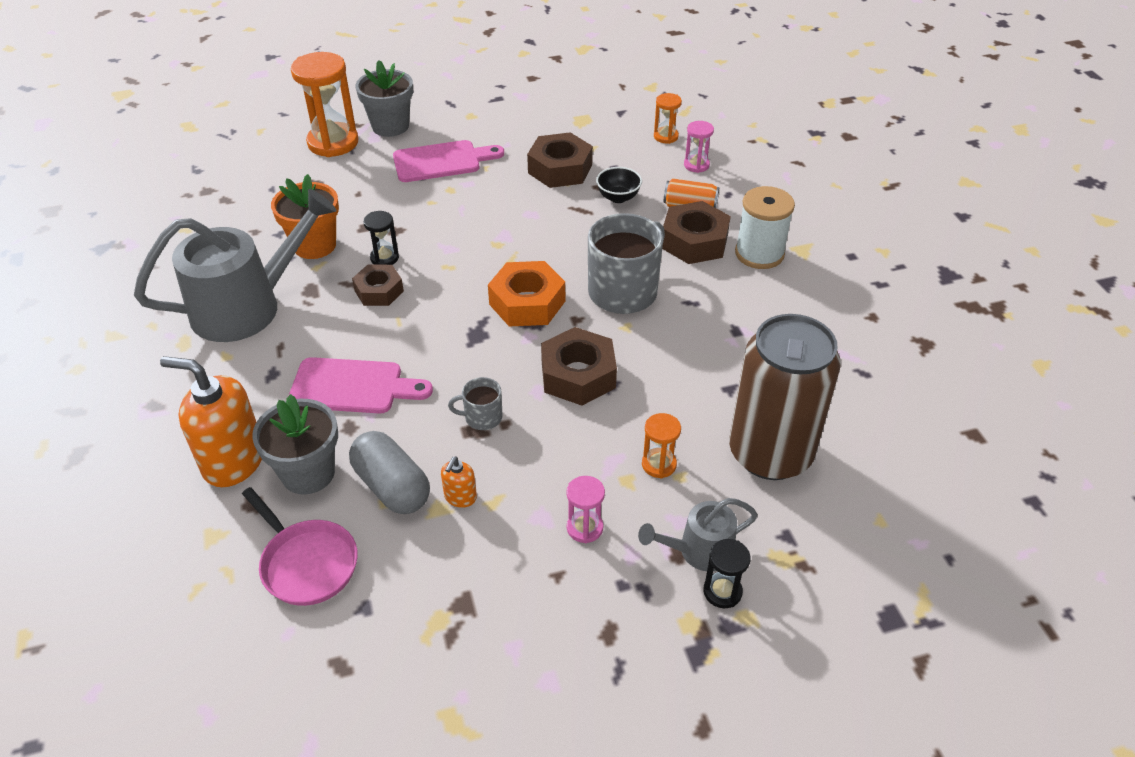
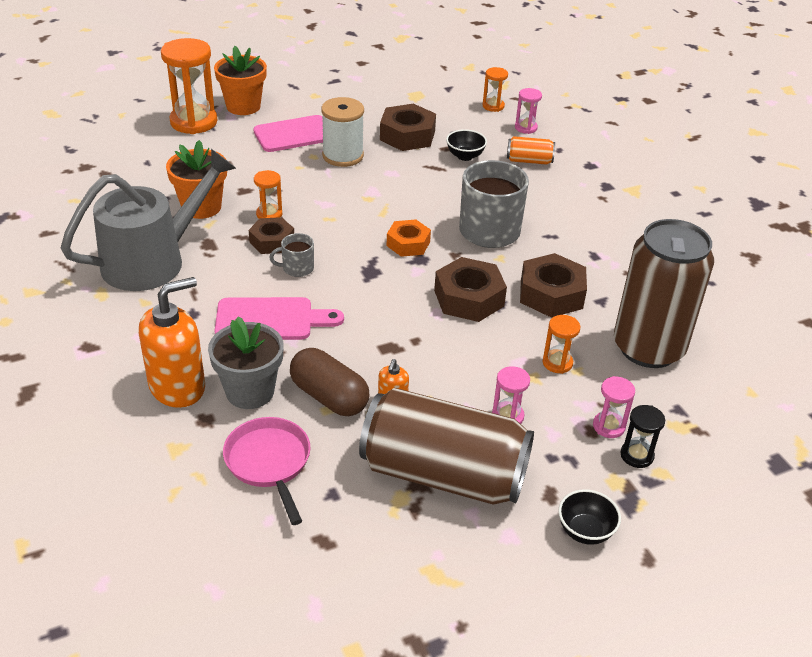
camera: 10 degrees left, 5 degrees down
orange soap dispenser [160,356,262,487] -> orange soap dispenser turned 135 degrees clockwise [139,277,205,408]
pink pan [242,487,358,606] -> pink pan turned 150 degrees counterclockwise [223,417,311,525]
grey capsule [349,431,430,514] -> brown capsule [290,348,369,416]
grey flower pot [356,60,413,137] -> orange flower pot [214,46,267,115]
black hourglass [363,211,399,265] -> orange hourglass [254,170,282,218]
grey mug [448,377,503,430] -> grey mug moved to [269,233,314,277]
orange nut [488,261,565,327] -> orange nut [387,219,431,257], size x0.65
grey watering can [638,498,758,572] -> pink hourglass [593,376,635,438]
brown nut [662,201,731,264] -> brown nut moved to [520,253,587,318]
white spool [735,186,795,269] -> white spool moved to [321,97,364,167]
none -> brown can [359,388,534,505]
none -> black bowl [558,489,621,545]

